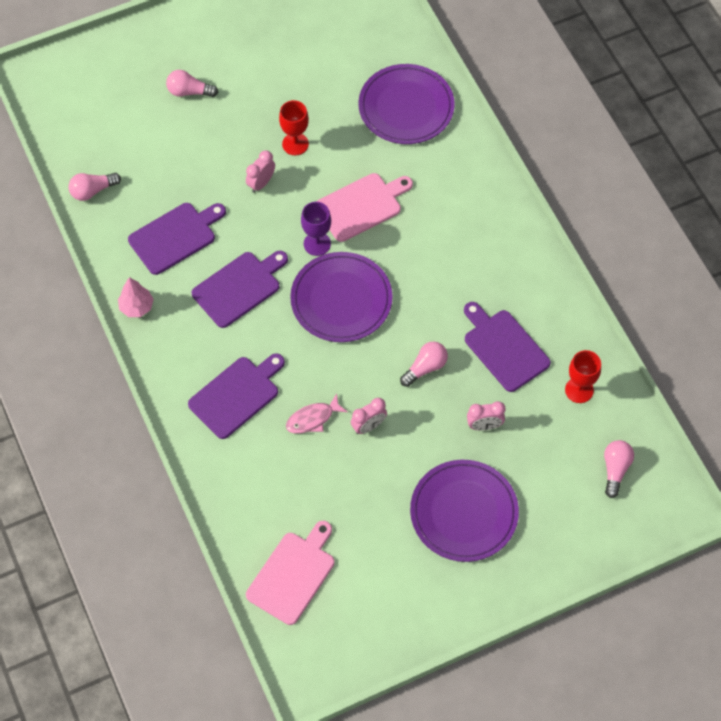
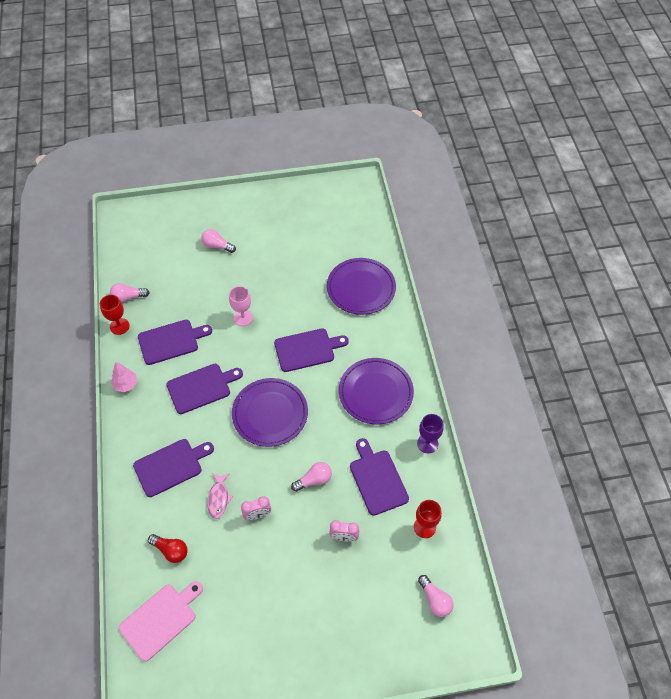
camera: 15 degrees right, 5 degrees down
pink clock [246,151,275,193] -> pink goblet [229,286,253,326]
red goblet [279,100,309,155] -> red goblet moved to [100,295,130,335]
pink fish [286,393,348,434] -> pink fish turned 75 degrees counterclockwise [207,473,233,519]
purple goblet [301,202,331,256] -> purple goblet moved to [417,414,444,453]
pink cutting board [316,173,413,242] -> purple cutting board [274,329,349,372]
purple plate [410,460,519,562] -> purple plate moved to [339,358,414,424]
pink light bulb [604,440,634,498] -> pink light bulb turned 120 degrees clockwise [418,575,454,617]
none -> red light bulb [148,534,187,563]

